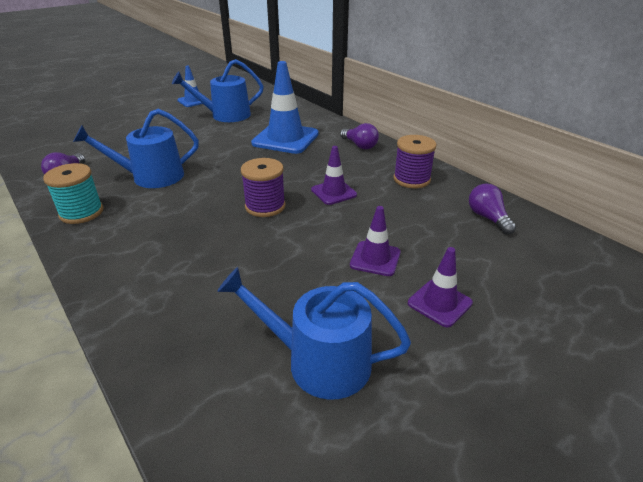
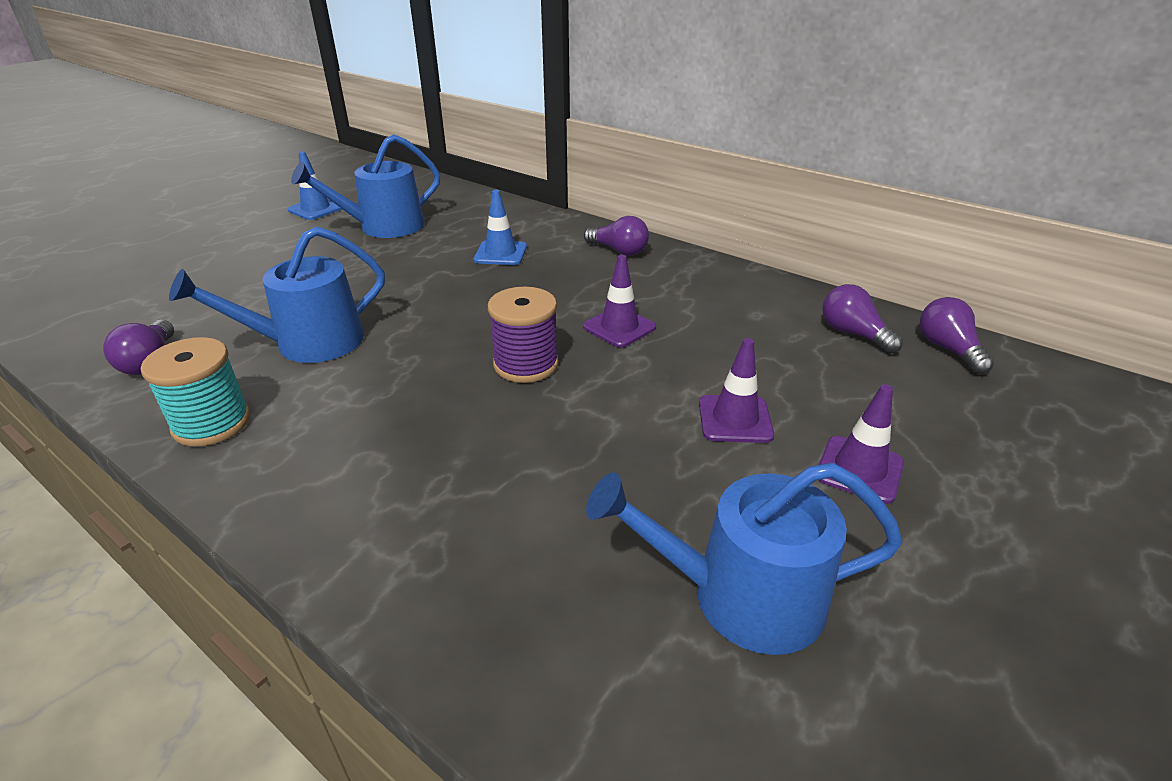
camera: 15 degrees left, 0 degrees up
blue traffic cone [251,61,319,154] -> blue traffic cone [474,190,527,265], size x0.55
purple spool [394,135,437,188] -> none
none -> purple light bulb [920,297,994,374]

